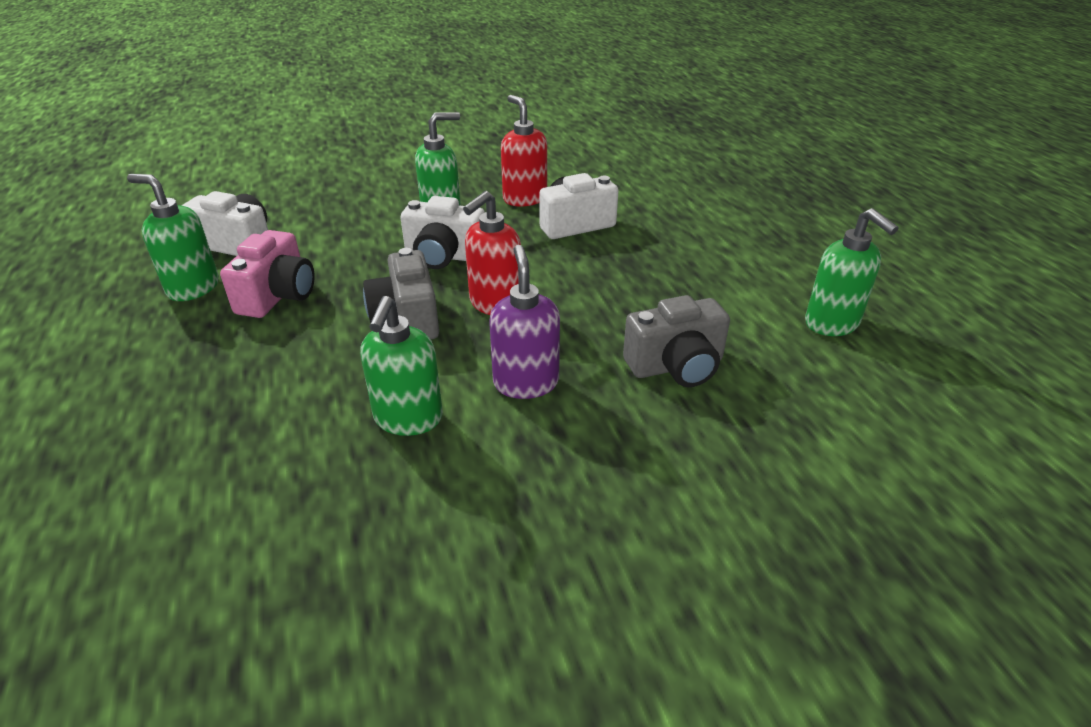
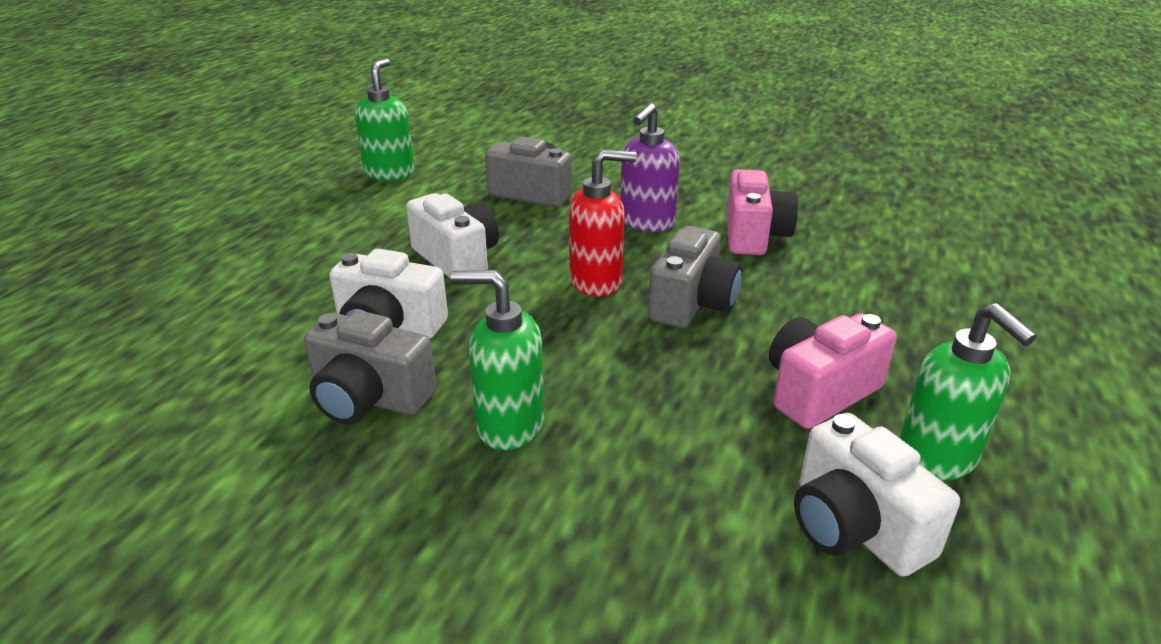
camera: 140 degrees left, 5 degrees down
green soap dispenser [360,296,443,436] -> pink camera [727,169,798,255]
white camera [401,196,485,269] -> white camera moved to [406,193,499,279]
red soap dispenser [501,95,547,207] -> grey camera [304,310,436,424]

